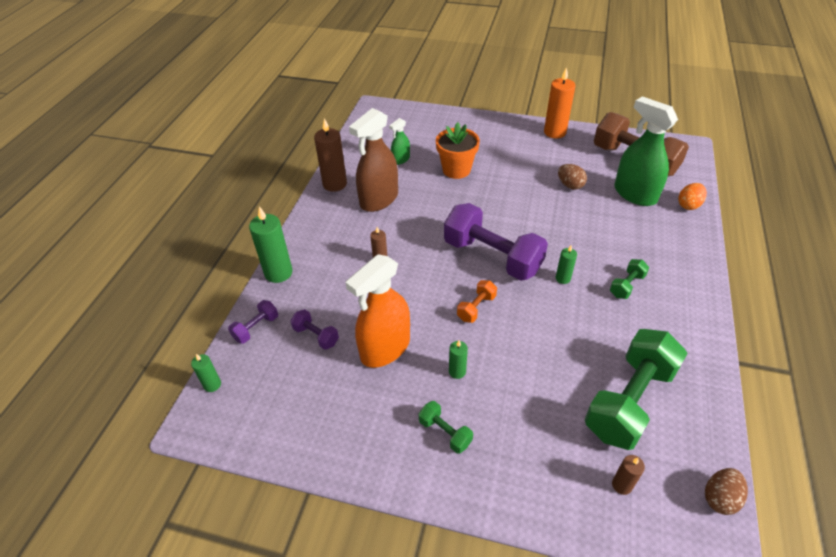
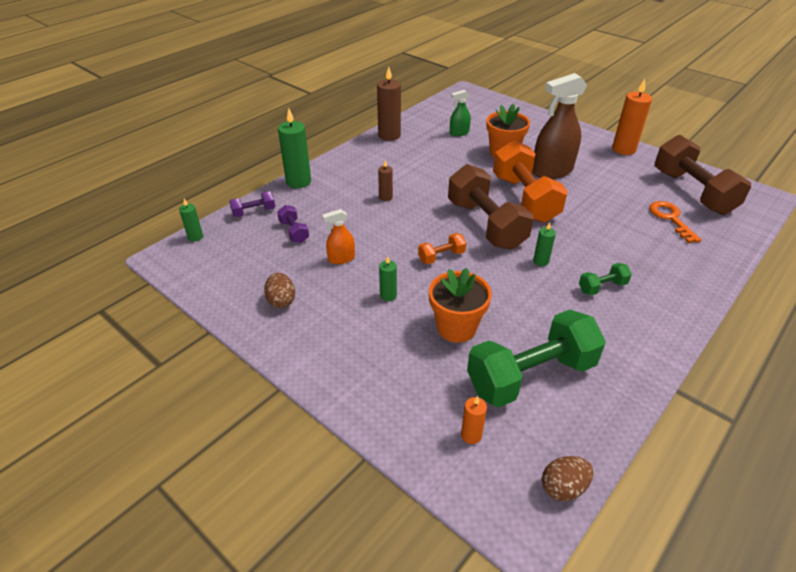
camera: 25 degrees right, 5 degrees down
orange spray bottle [345,254,410,368] -> orange spray bottle [322,209,355,264], size x0.49
brown spray bottle [349,108,398,212] -> brown spray bottle moved to [532,73,587,179]
green dumbbell [419,401,473,454] -> none
purple dumbbell [444,203,548,281] -> brown dumbbell [448,164,534,250]
brown egg [558,164,587,190] -> brown egg moved to [264,273,295,308]
brown candle [612,455,645,495] -> orange candle [461,396,487,444]
green spray bottle [614,96,678,206] -> orange key [649,201,702,243]
orange egg [678,183,707,210] -> none
none -> orange flower pot [429,268,492,343]
none -> orange dumbbell [493,140,568,223]

